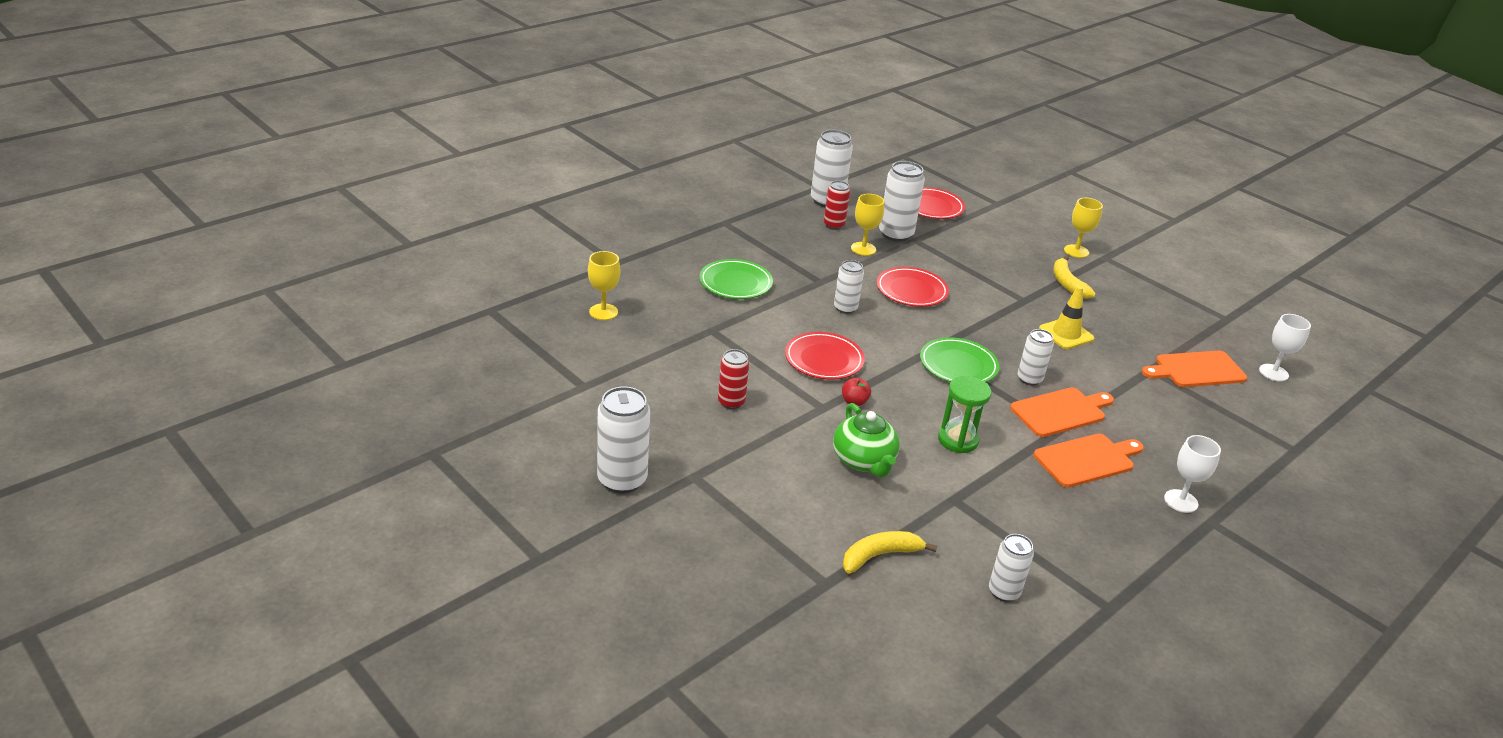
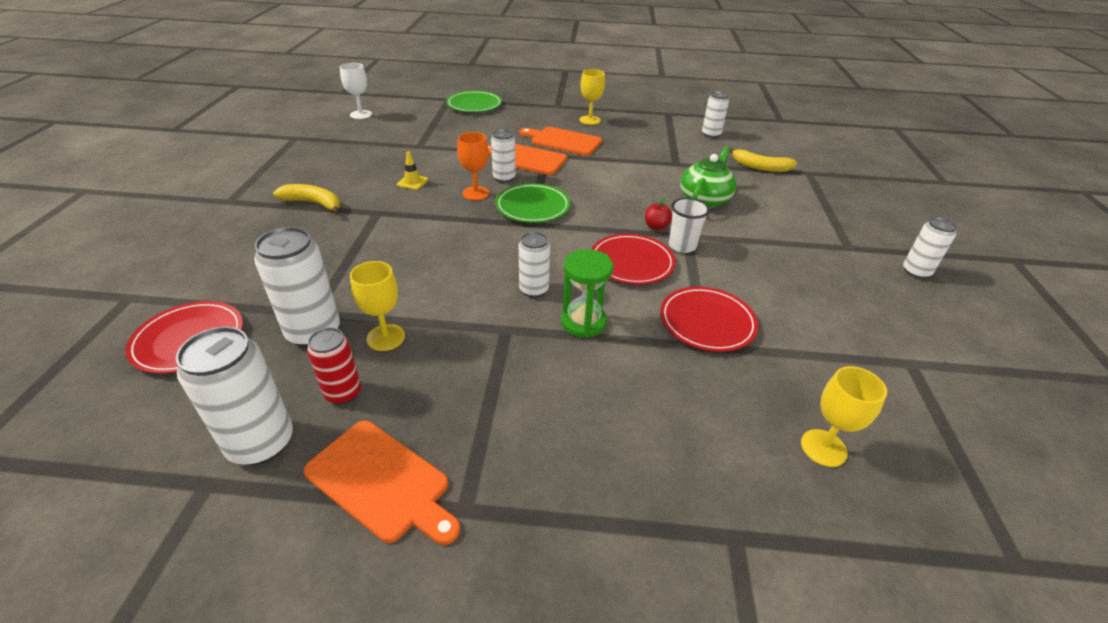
camera: 130 degrees left, 5 degrees up
white can [597,387,650,494] -> white can [903,217,957,279], size x0.62
green plate [700,259,773,299] -> green plate moved to [446,91,502,112]
red can [718,349,749,409] -> none
red plate [876,267,949,307] -> red plate moved to [660,287,758,352]
green hourglass [938,376,991,453] -> green hourglass moved to [561,249,613,338]
yellow traffic cone [1039,286,1094,349] -> yellow traffic cone [397,152,428,190], size x0.62
yellow banana [1053,255,1096,299] -> yellow banana turned 105 degrees counterclockwise [273,184,340,215]
yellow goblet [1064,198,1103,258] -> yellow goblet moved to [580,69,605,125]
orange cutting board [1142,351,1247,387] -> orange cutting board moved to [304,420,460,545]
white goblet [1164,435,1221,513] -> none
none -> orange goblet [457,132,489,200]
none -> white cup [669,198,710,253]

